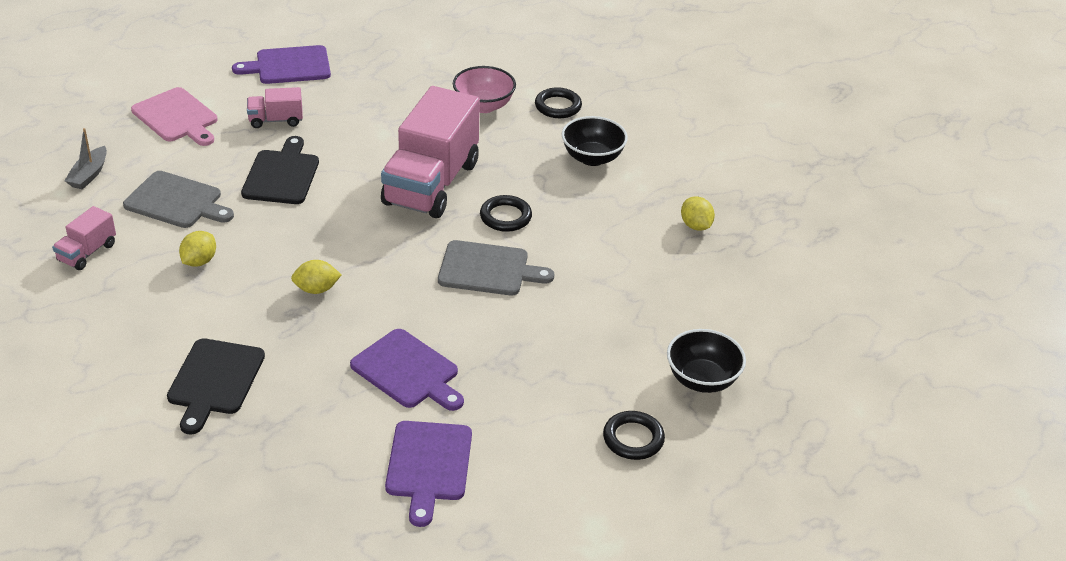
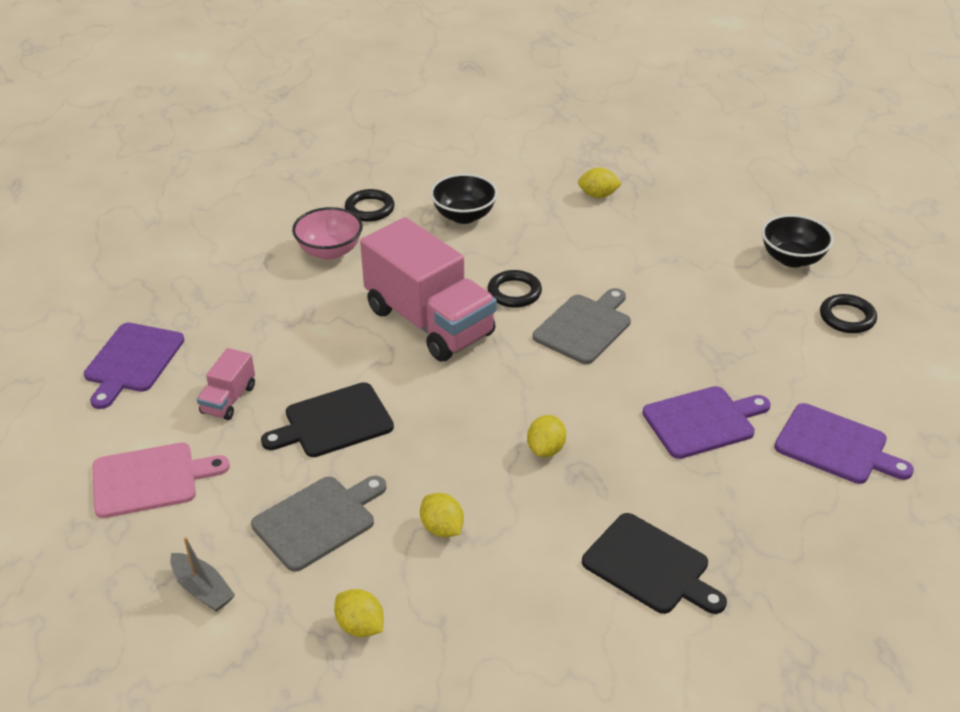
camera: 60 degrees left, 0 degrees up
pink truck [52,206,116,270] -> yellow lemon [334,589,384,637]
black cutting board [241,136,319,204] -> black cutting board turned 60 degrees counterclockwise [261,382,394,457]

